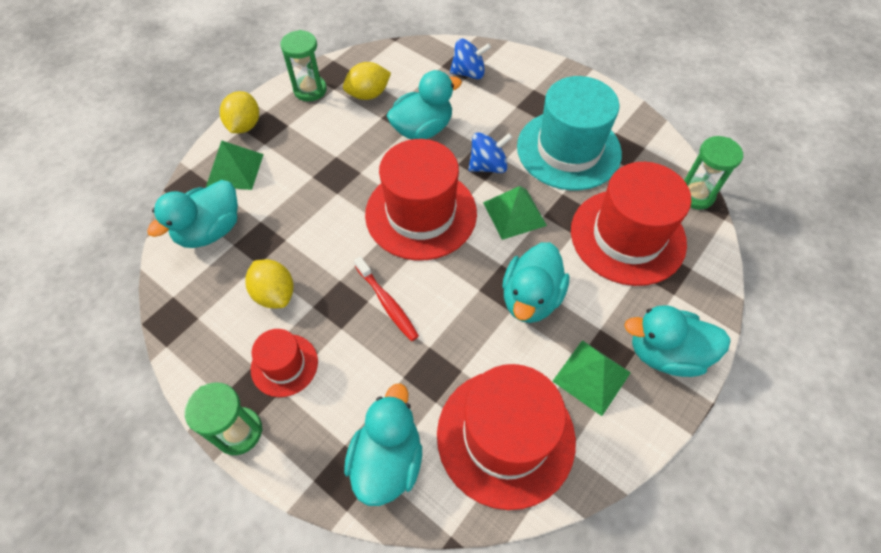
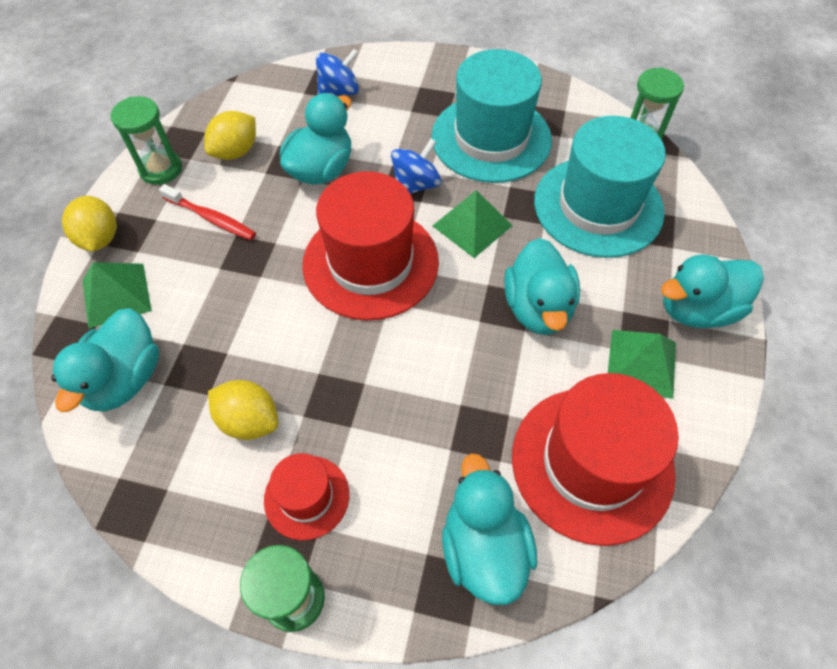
camera: 25 degrees left, 0 degrees up
red toothbrush [354,256,419,341] -> red toothbrush moved to [159,184,256,240]
red hat [571,162,691,286] -> turquoise hat [534,116,666,258]

